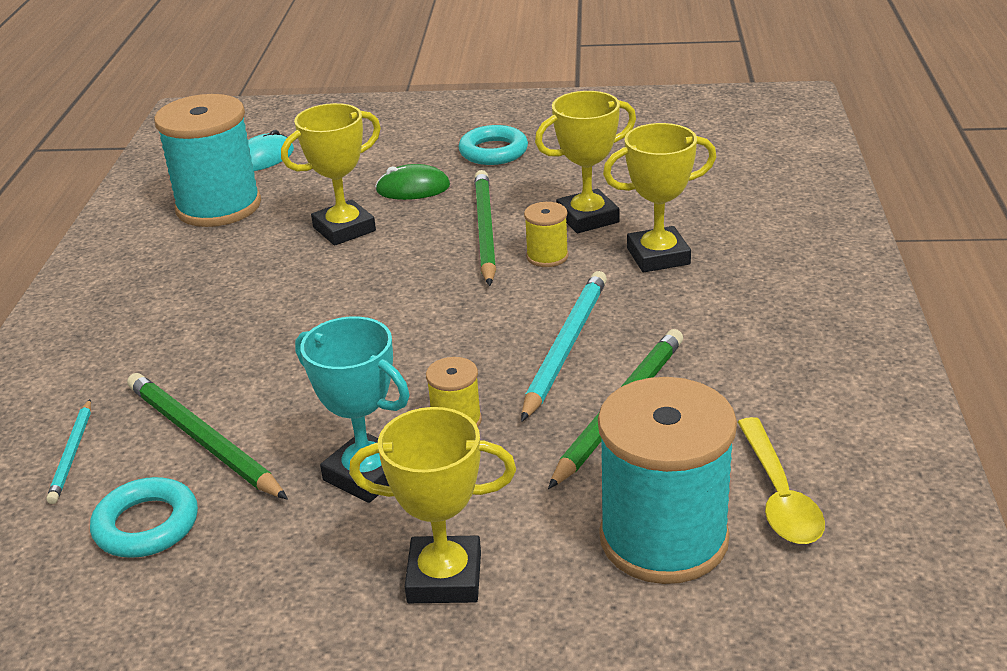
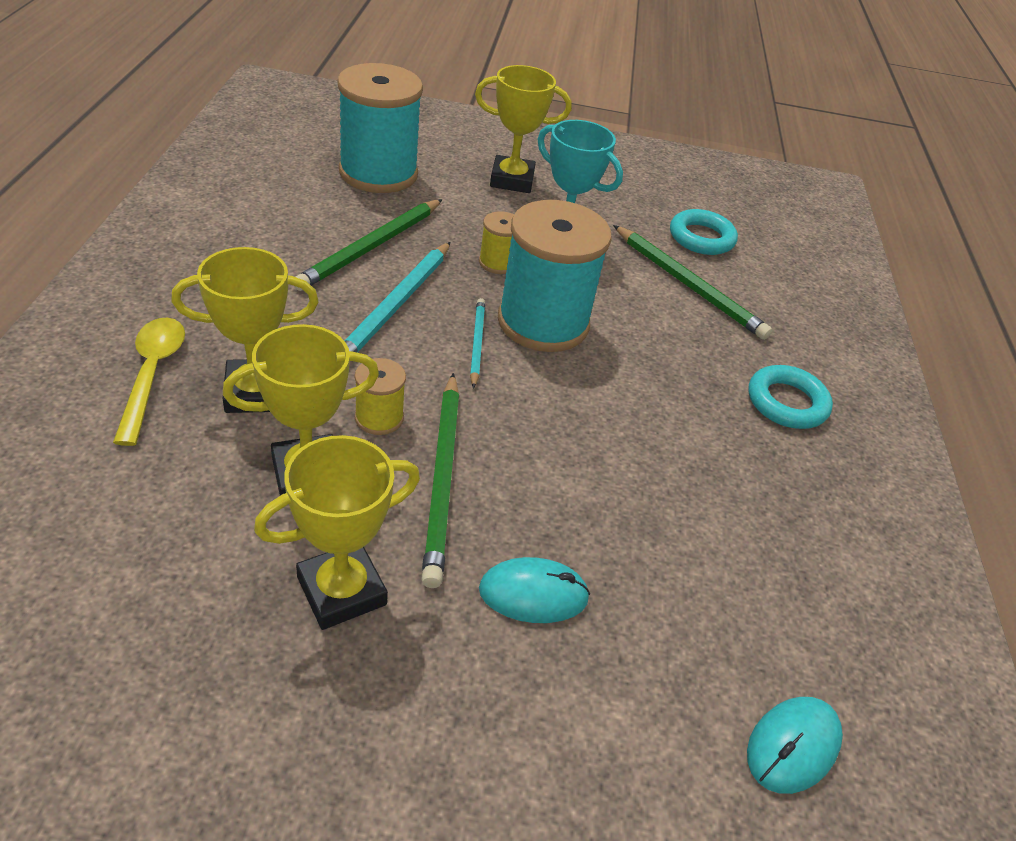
camera: 175 degrees right, 10 degrees up
turquoise pencil [46,399,91,504] -> turquoise pencil moved to [470,298,485,389]
turquoise spool [154,94,261,227] -> turquoise spool moved to [498,200,612,352]
yellow trophy [281,103,381,246] -> yellow trophy moved to [254,435,420,630]
green mouse [375,164,450,200] -> turquoise mouse [479,557,590,623]
turquoise ring [459,125,528,165] -> turquoise ring moved to [749,365,833,429]
yellow spoon [738,417,825,544] -> yellow spoon moved to [113,318,185,446]

